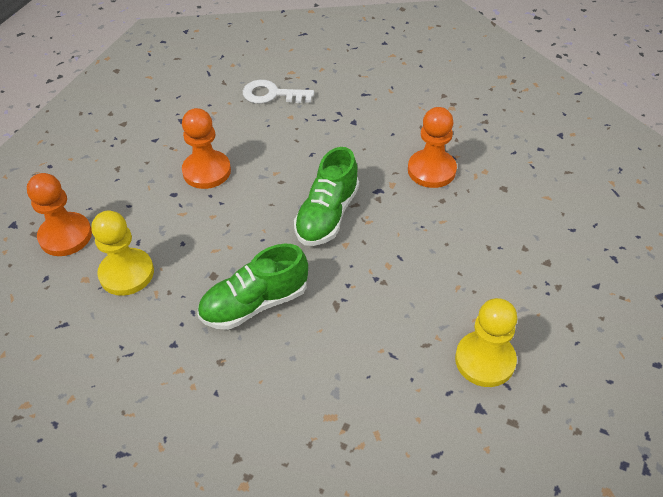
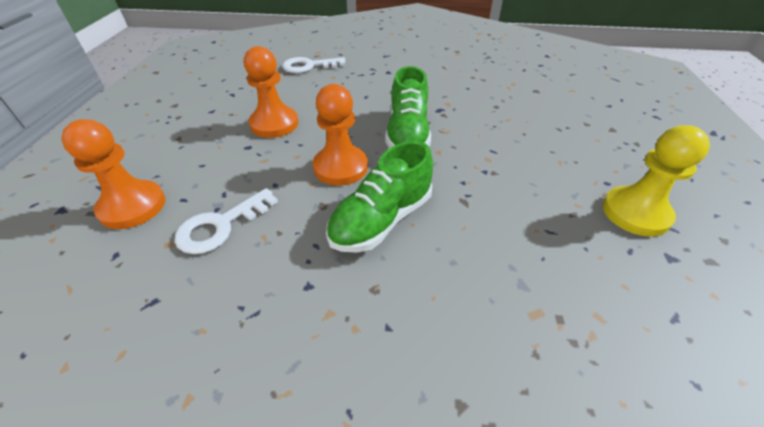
camera: 20 degrees left, 5 degrees down
yellow pawn [91,211,154,296] -> white key [175,188,278,254]
orange pawn [408,107,457,188] -> orange pawn moved to [313,84,368,186]

